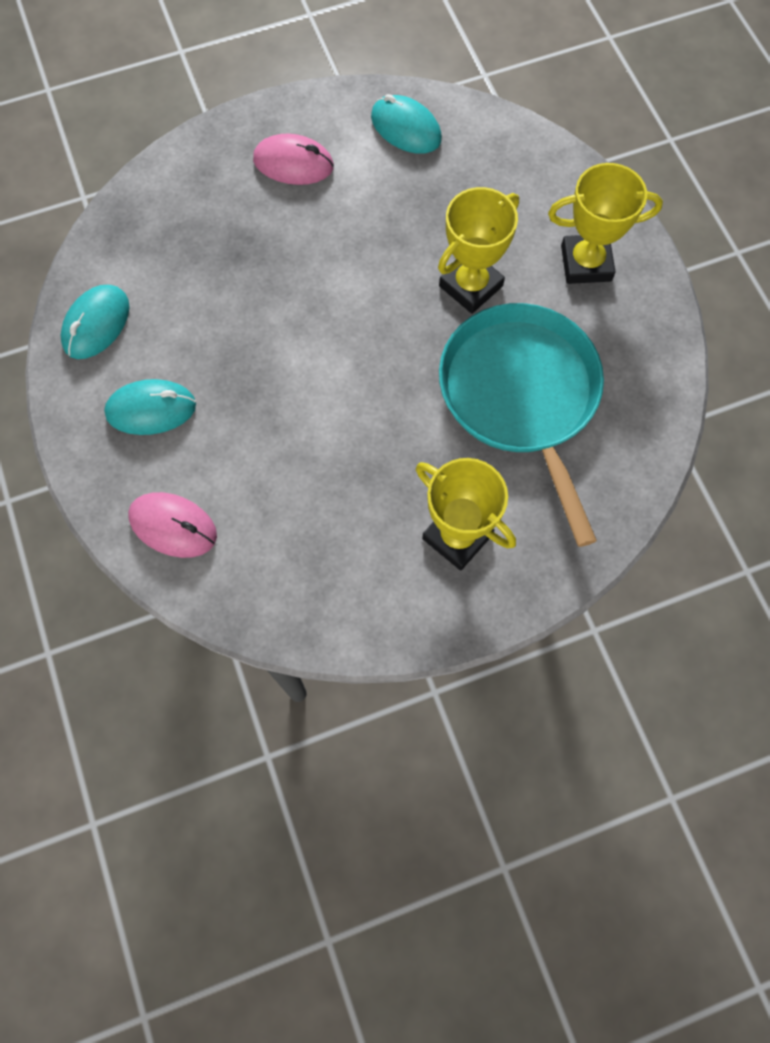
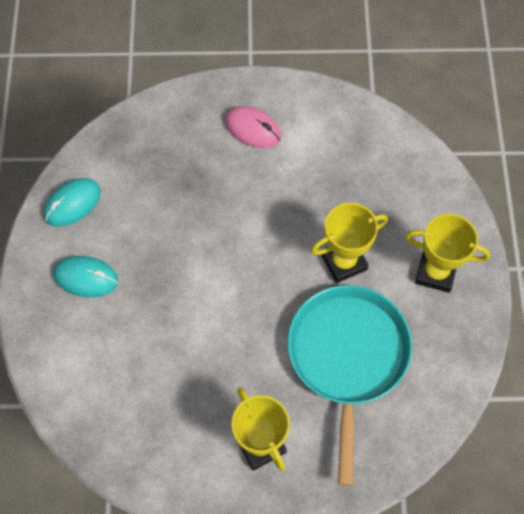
camera: 20 degrees right, 5 degrees down
pink mouse [128,492,217,558] -> none
turquoise mouse [371,94,442,154] -> none

